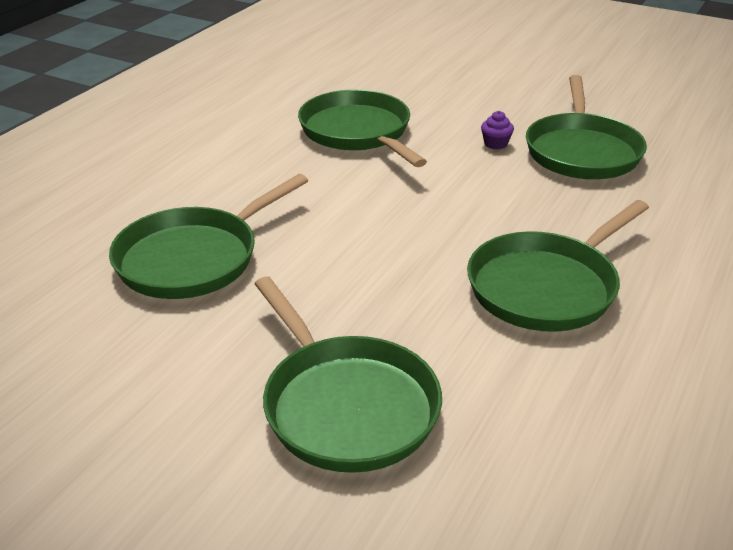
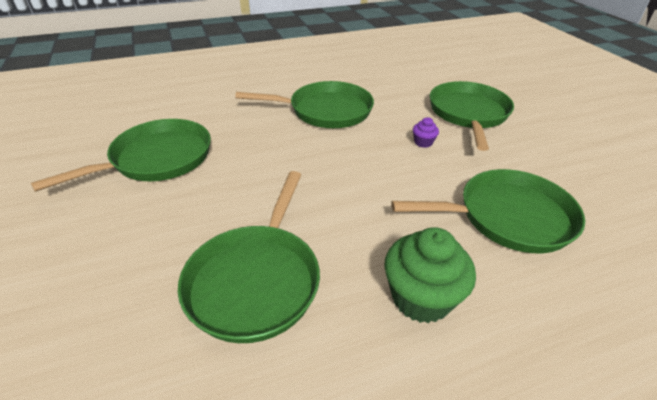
camera: 140 degrees left, 5 degrees up
purple cupcake [481,111,514,150] -> purple cupcake moved to [413,117,439,148]
none -> green cupcake [384,227,476,323]

